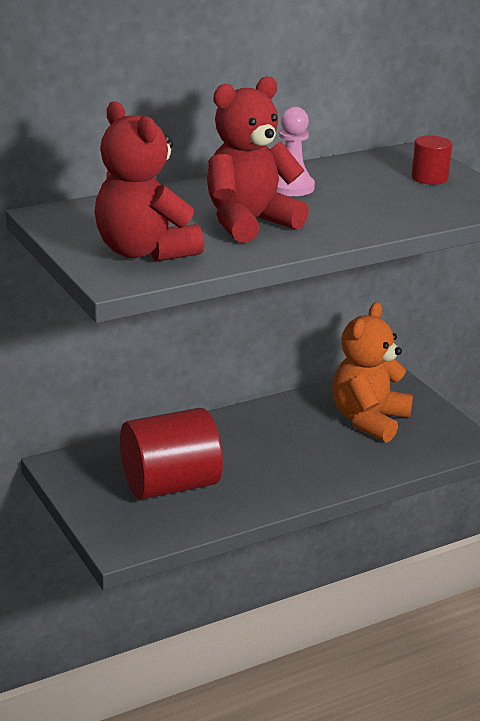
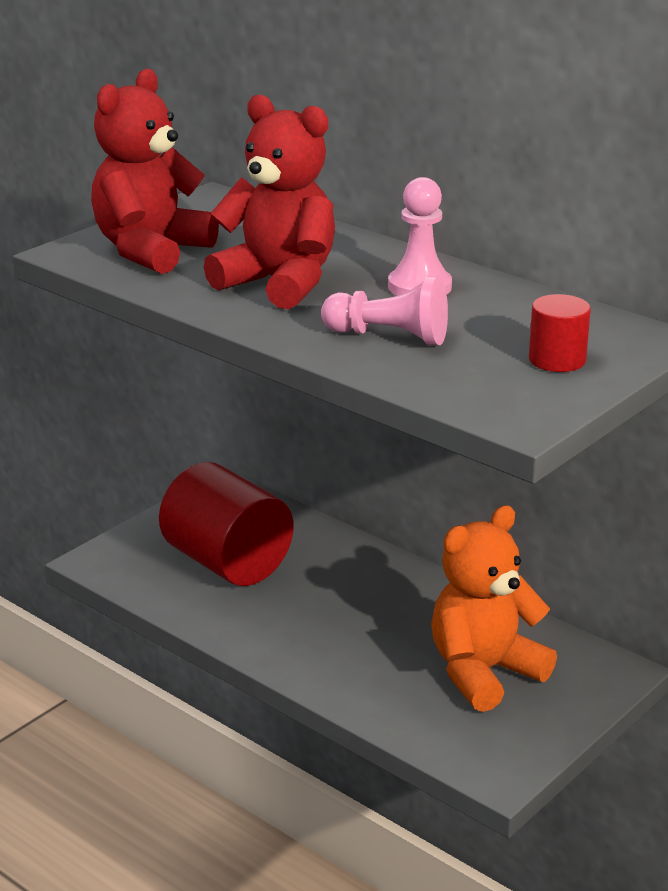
camera: 70 degrees right, 0 degrees up
orange teddy bear [333,302,413,442] -> orange teddy bear turned 45 degrees counterclockwise [431,505,557,712]
none -> pink pawn [321,276,448,345]

